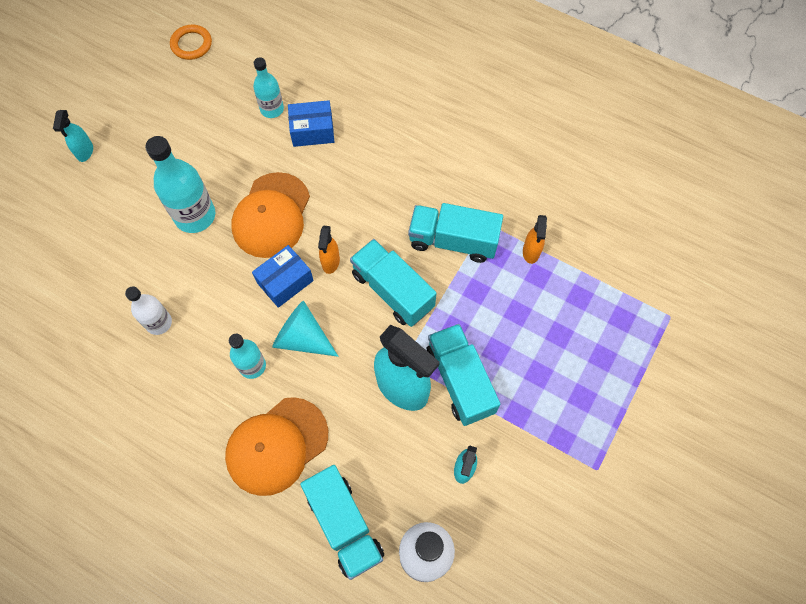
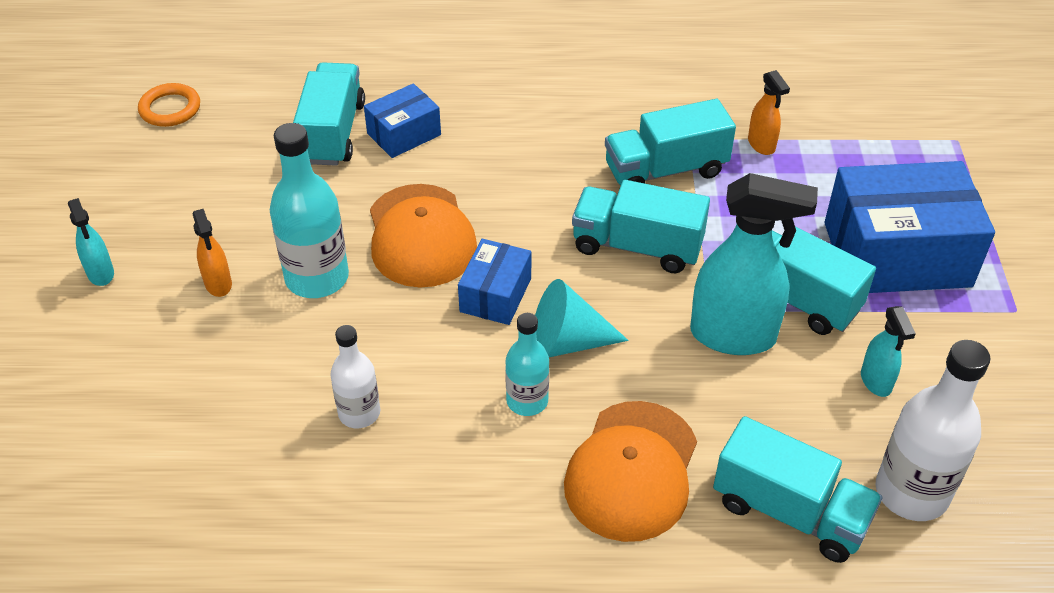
camera: 30 degrees left, 20 degrees down
turquoise bottle [253,57,284,118] -> turquoise truck [293,62,365,166]
orange spray bottle [318,226,340,274] -> orange spray bottle moved to [192,209,232,297]
none -> blue box [824,161,995,293]

